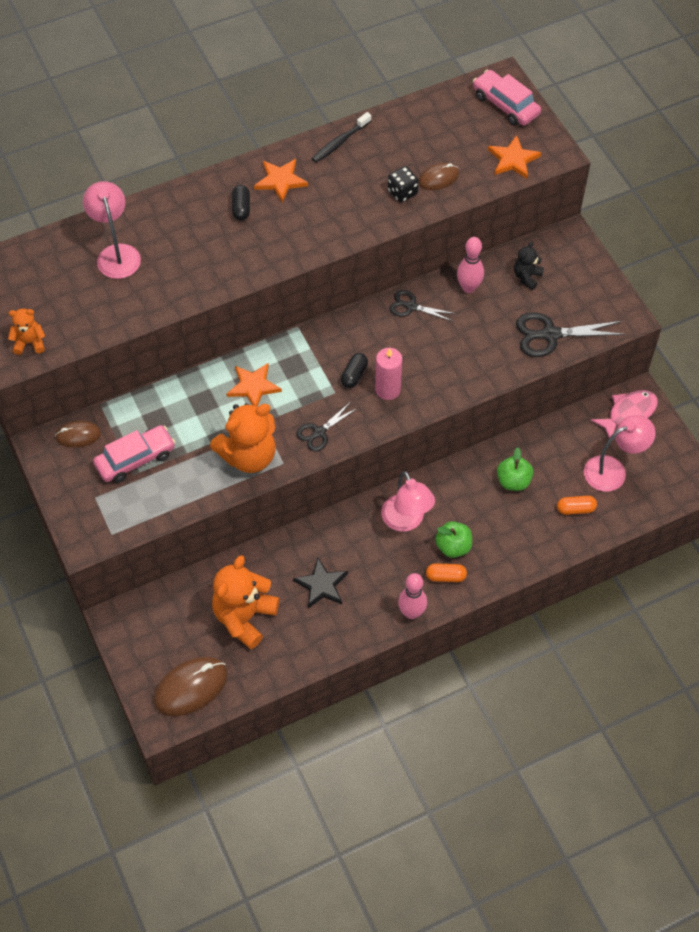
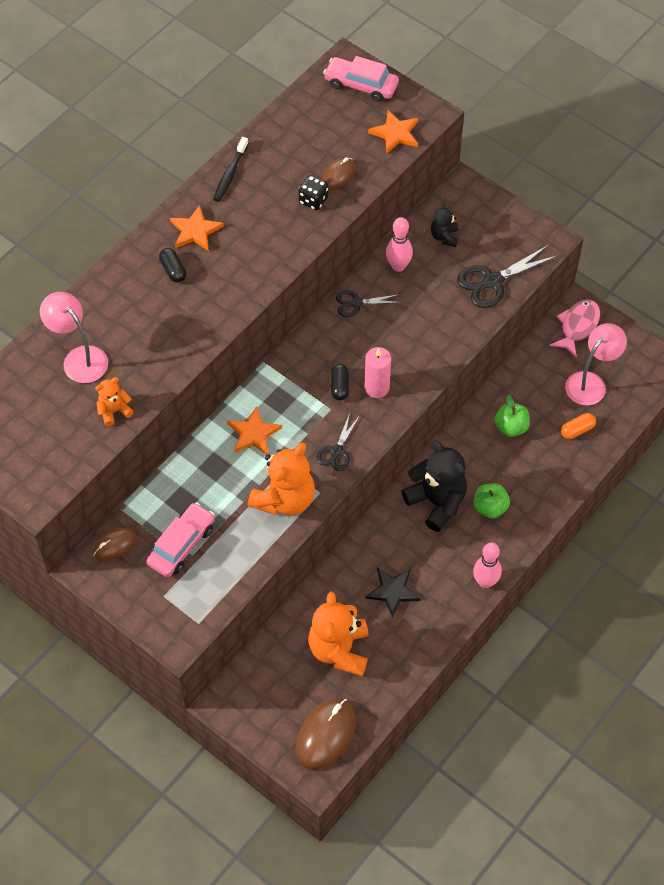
camera: 25 degrees left, 0 degrees up
orange teddy bear [8,308,45,355] -> orange teddy bear moved to [95,377,134,426]
pink lamp [381,471,435,532] -> black teddy bear [402,440,467,532]
orange capsule [426,563,467,582] -> none

